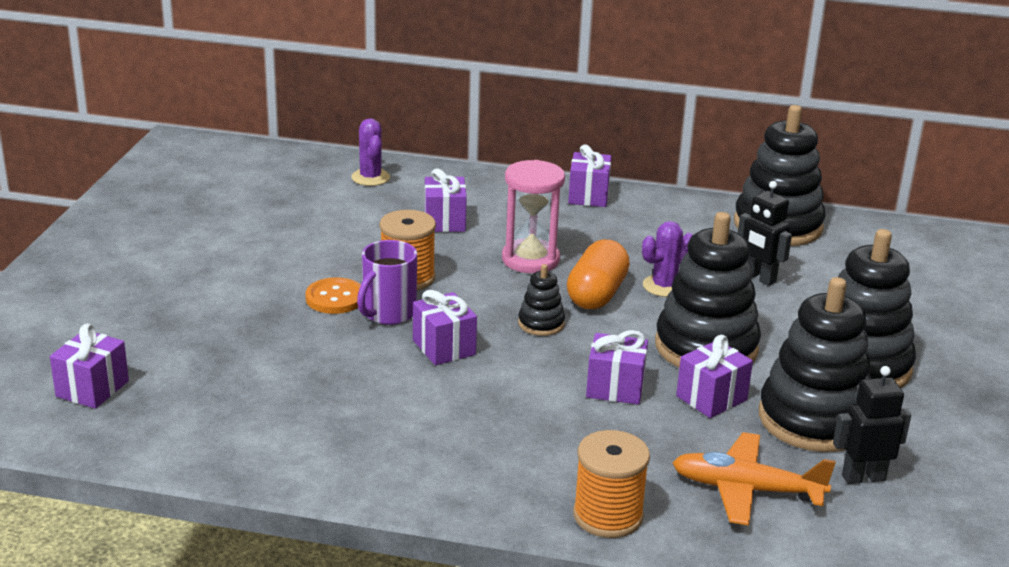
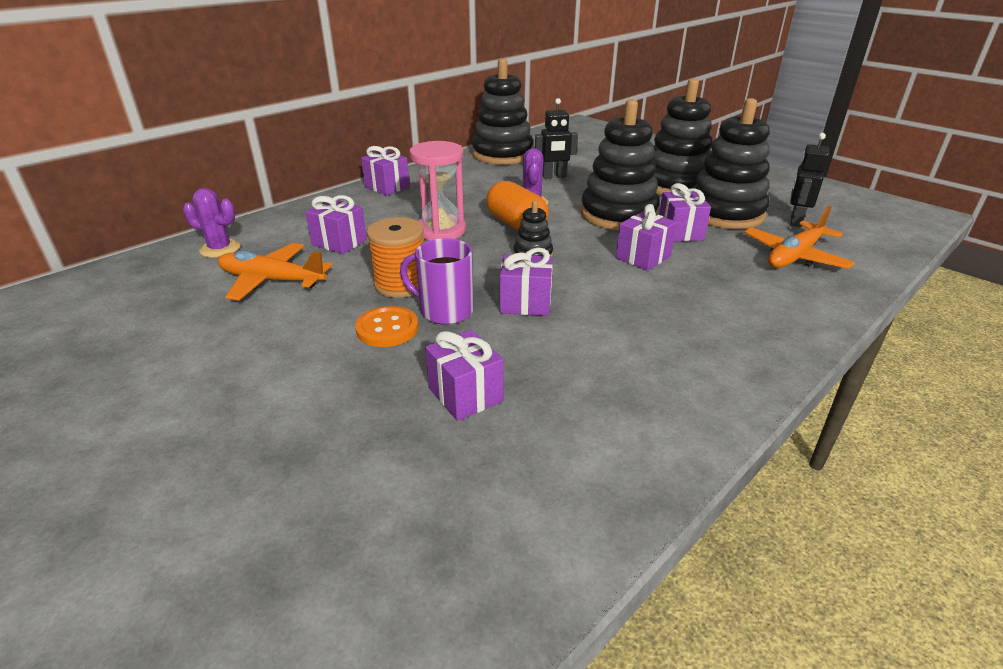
camera: 55 degrees left, 5 degrees up
purple gift [50,323,129,409] -> purple gift moved to [425,330,504,421]
purple mug [357,240,417,325] -> purple mug turned 135 degrees clockwise [400,238,474,325]
orange spool [573,430,650,538] -> none
none -> orange plane [218,243,332,301]

